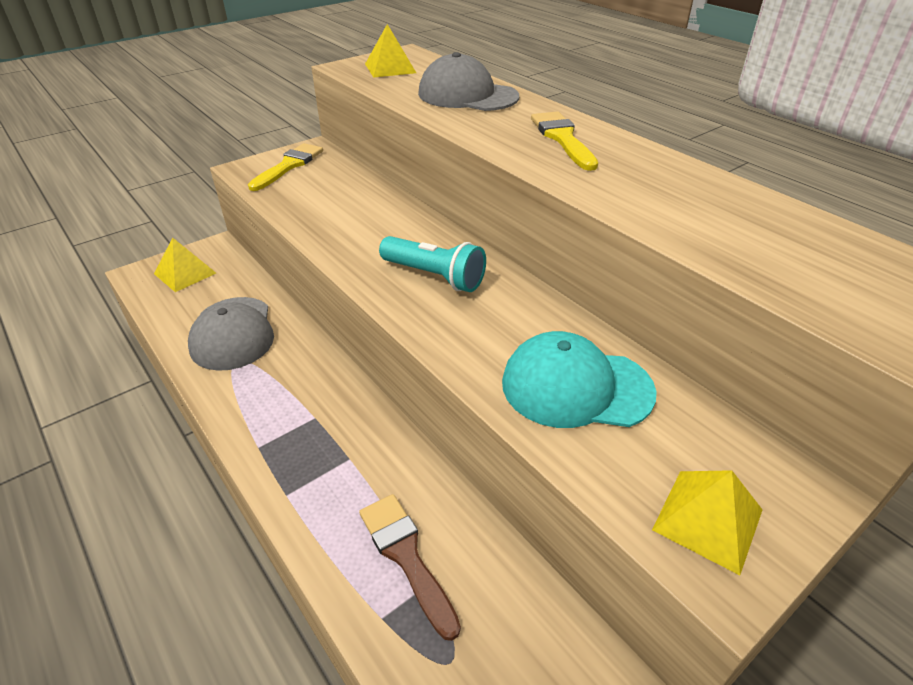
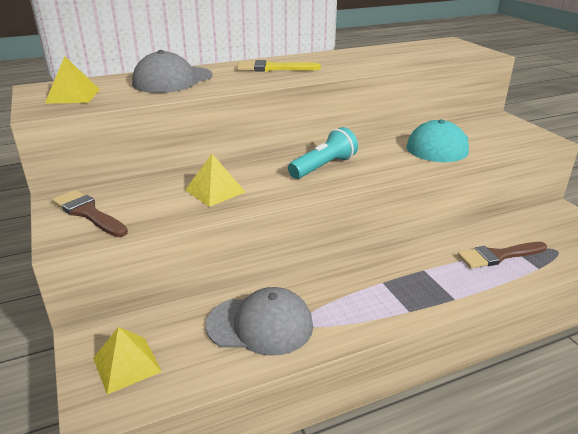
camera: 75 degrees left, 10 degrees down
yellow brush [248,143,323,191] -> brown brush [52,190,128,237]
yellow pyramid [652,470,763,575] -> yellow pyramid moved to [185,154,245,207]

